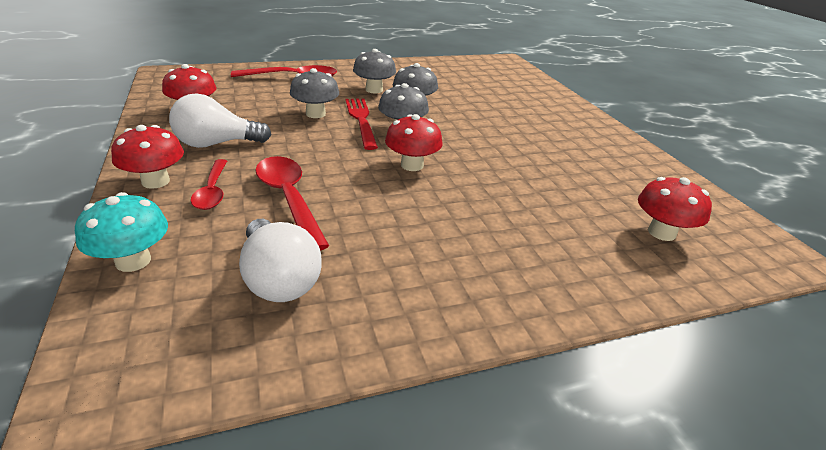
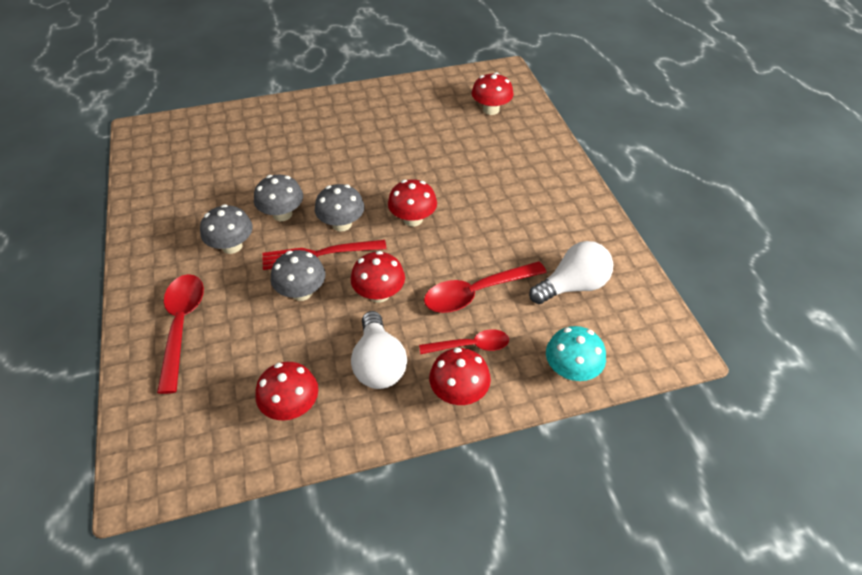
camera: 85 degrees left, 15 degrees up
none -> red mushroom [351,251,405,303]

